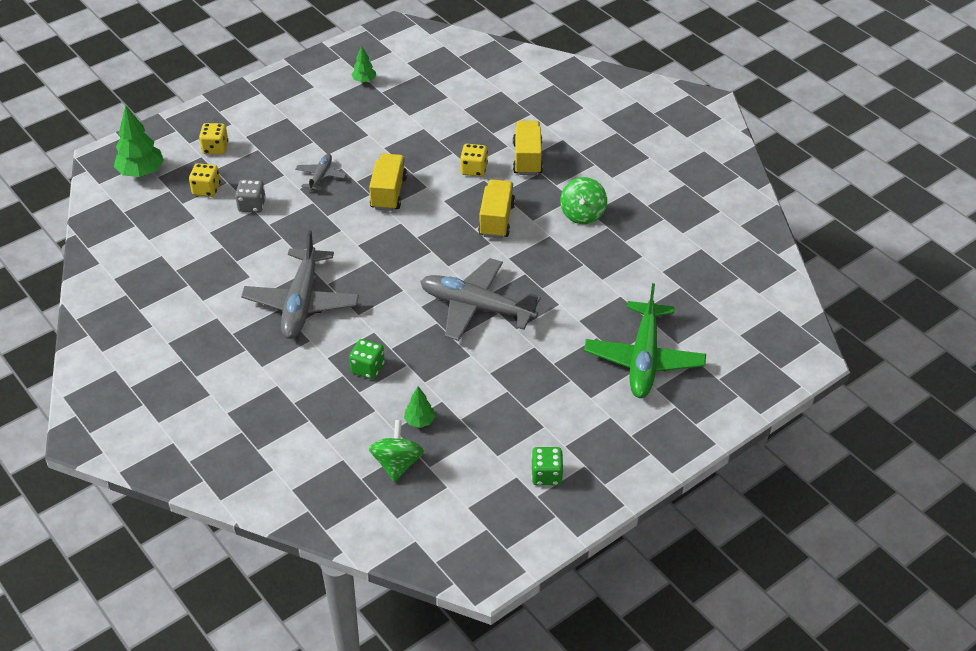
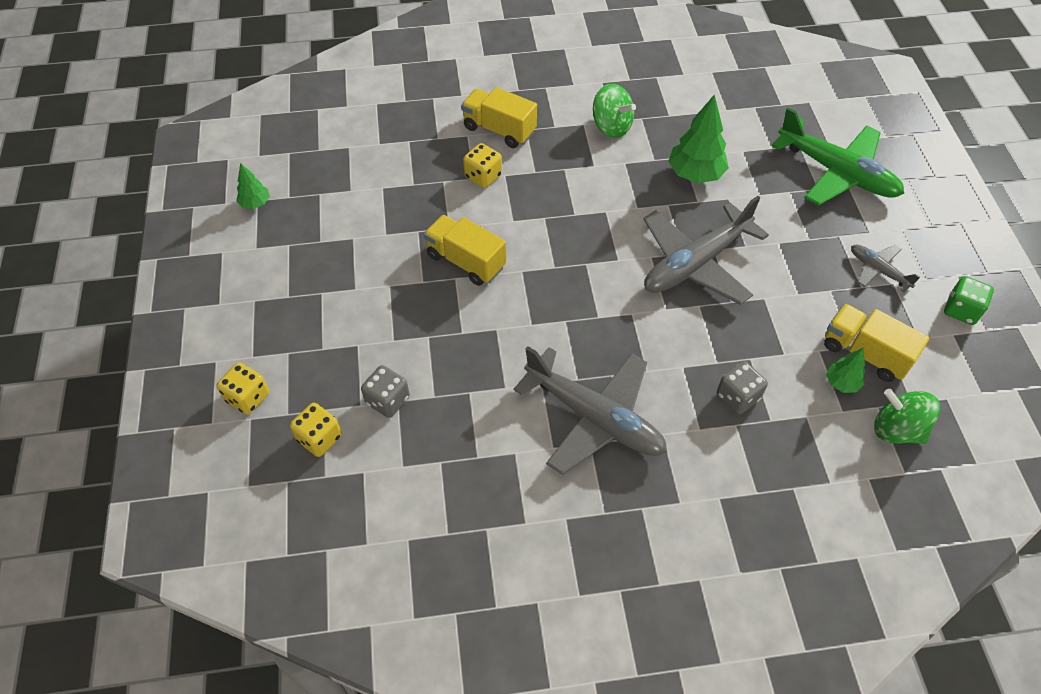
camera: 60 degrees left, 10 degrees up
green tree [114,105,164,177] -> green tree moved to [668,94,729,183]
grey plane [295,154,347,191] -> grey plane moved to [851,244,920,293]
green dice [349,339,385,379] -> grey dice [717,362,768,414]
yellow truck [478,179,515,238] -> yellow truck moved to [824,304,930,382]

